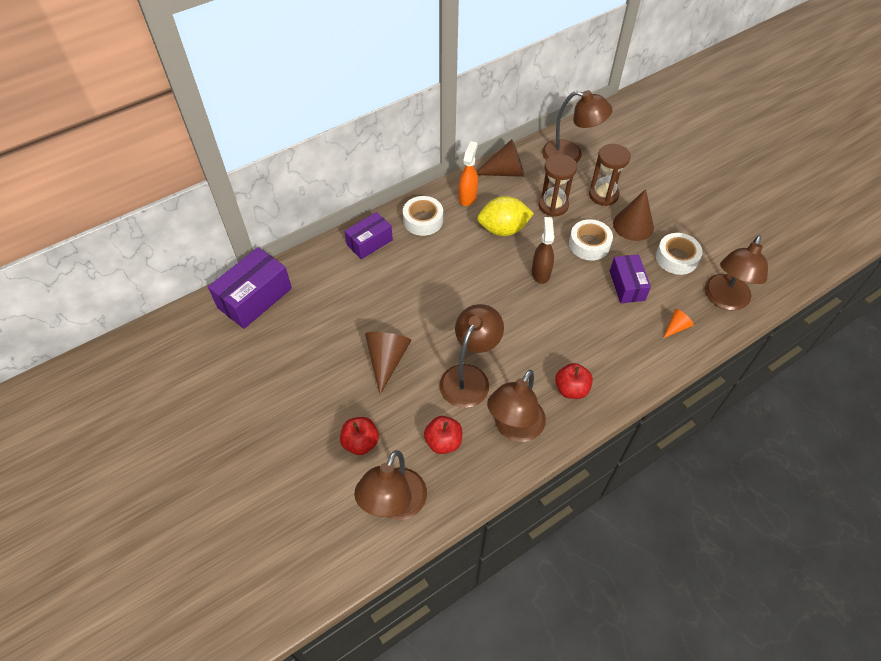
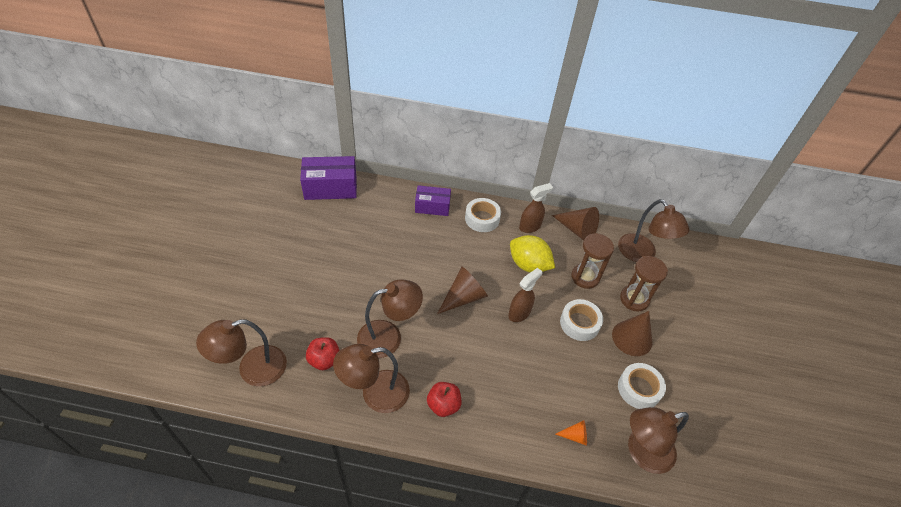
camera: 40 degrees right, 5 degrees down
red apple [340,417,379,455] -> none
brown cone [365,332,412,395] -> brown cone moved to [437,267,488,314]
orange spray bottle [459,141,478,206] -> brown spray bottle [519,183,553,233]
purple box [610,254,651,303] -> none

